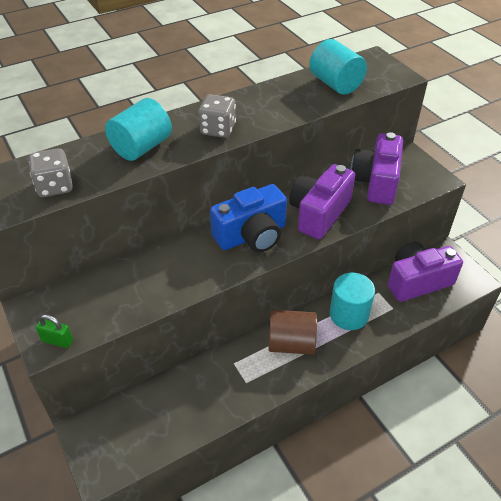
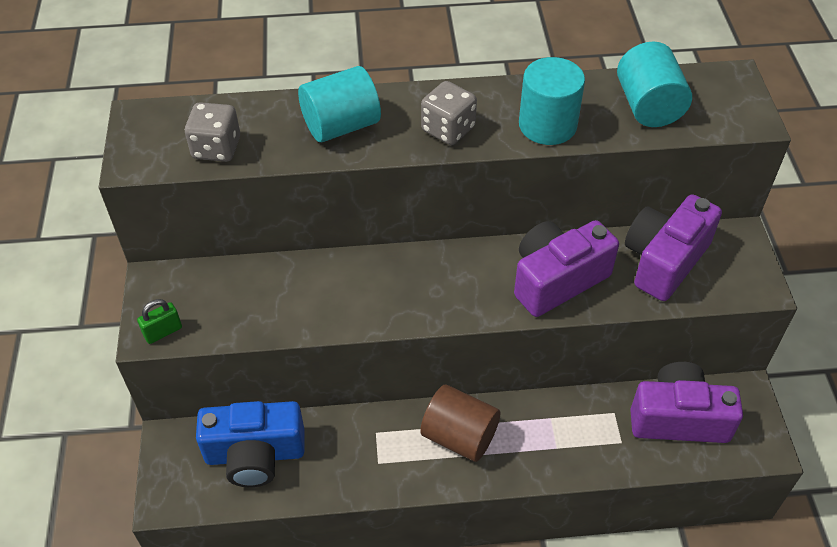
camera: 25 degrees right, 5 degrees up
green padlock [36,314,73,348] -> green padlock turned 75 degrees counterclockwise [137,299,182,344]
blue camera [210,184,287,252] -> blue camera moved to [196,401,305,487]
turquoise cylinder [330,273,375,330] -> turquoise cylinder moved to [519,57,585,145]

